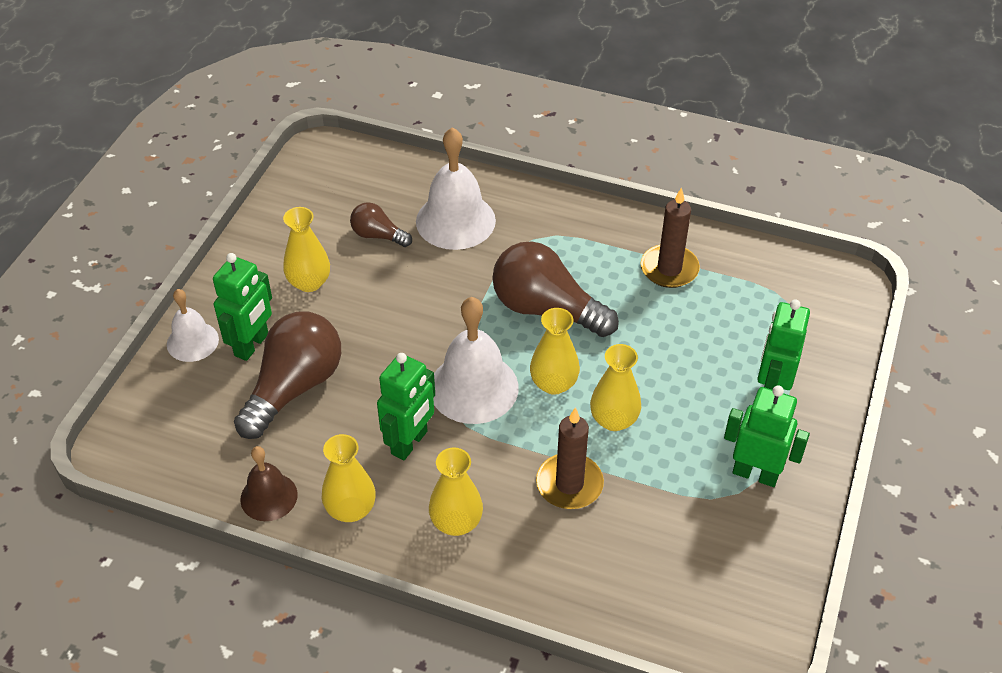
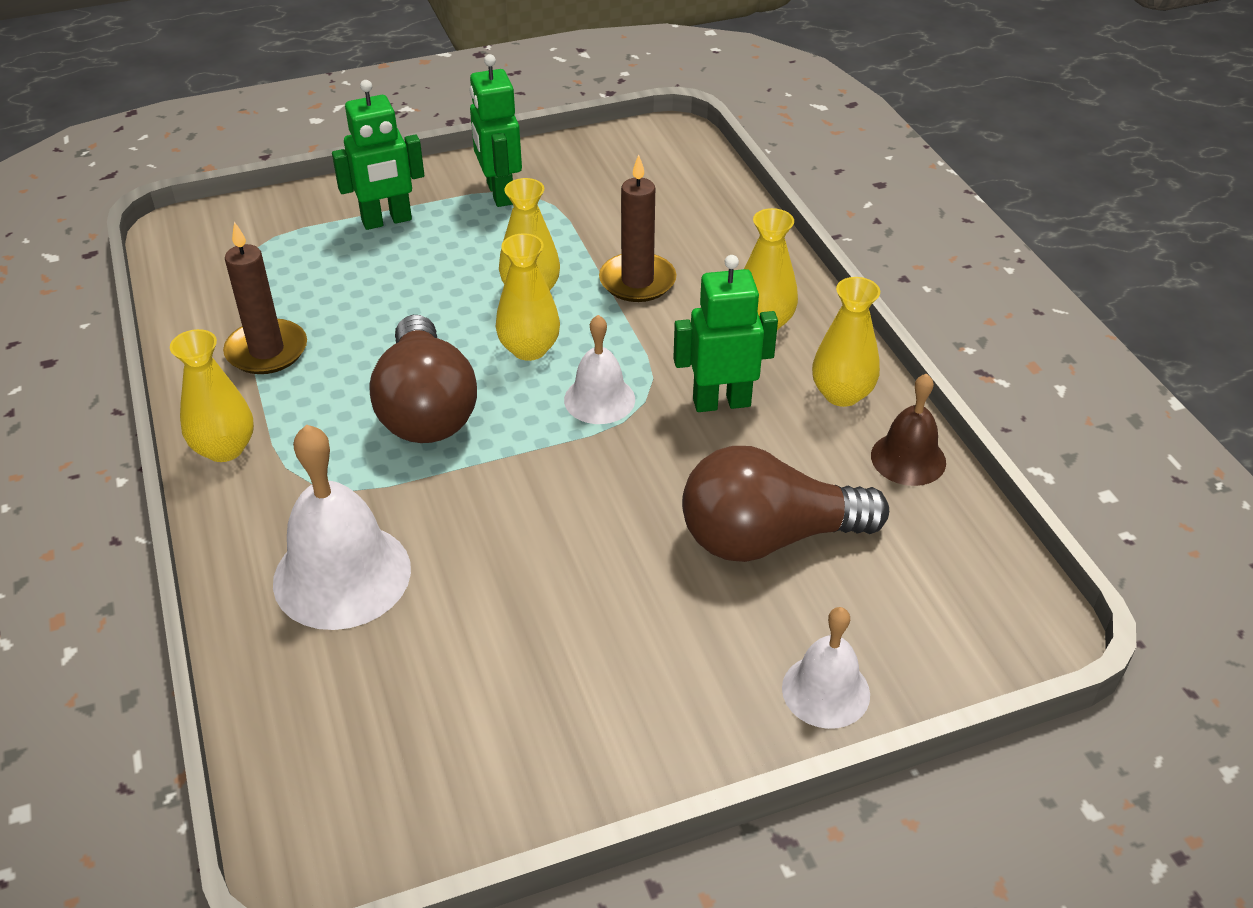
camera: 130 degrees left, 5 degrees down
green robot [213,253,272,361] -> none
yellow vase [283,207,330,292] -> yellow vase moved to [170,329,254,462]
brown light bulb [350,202,412,247] -> none
white bell [433,297,519,424] -> white bell [564,315,635,424], size x0.59

